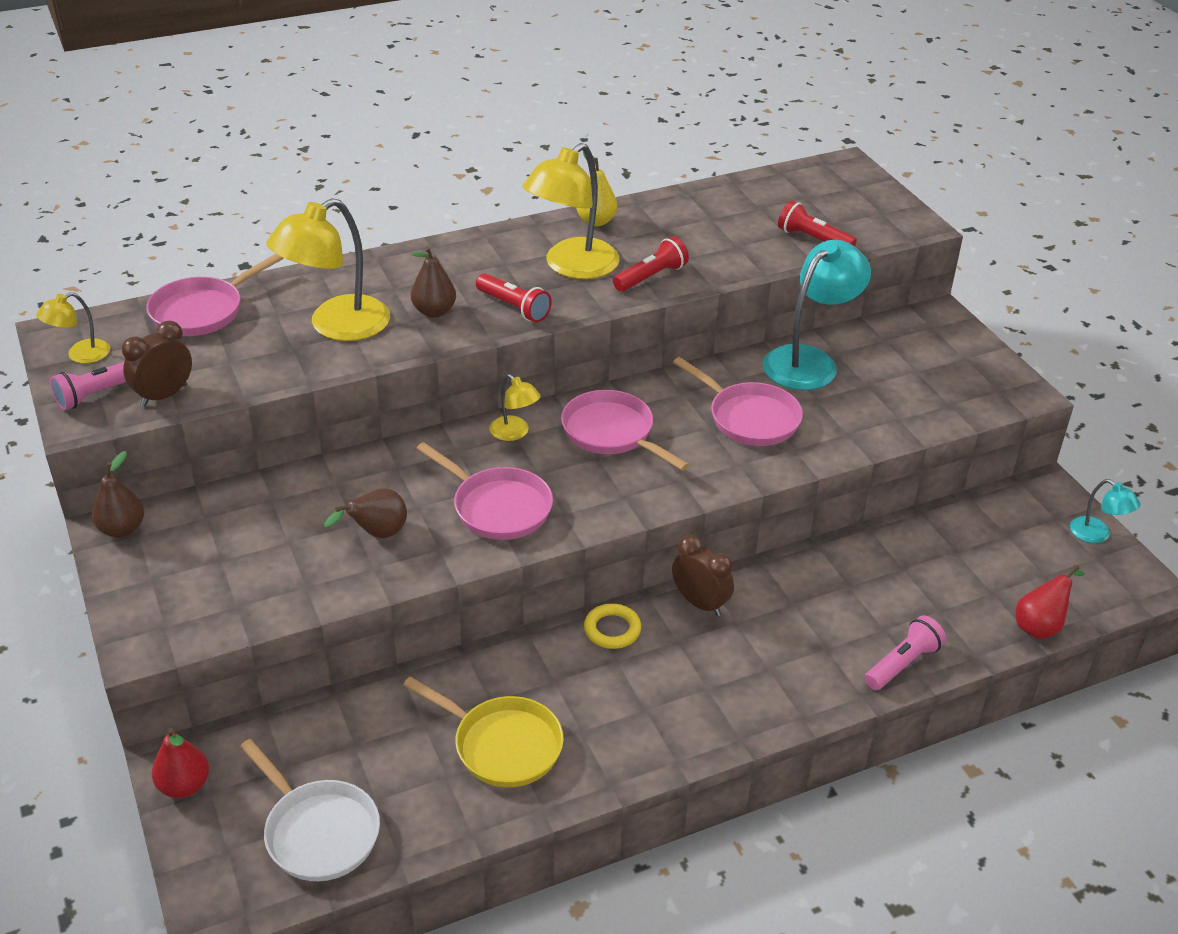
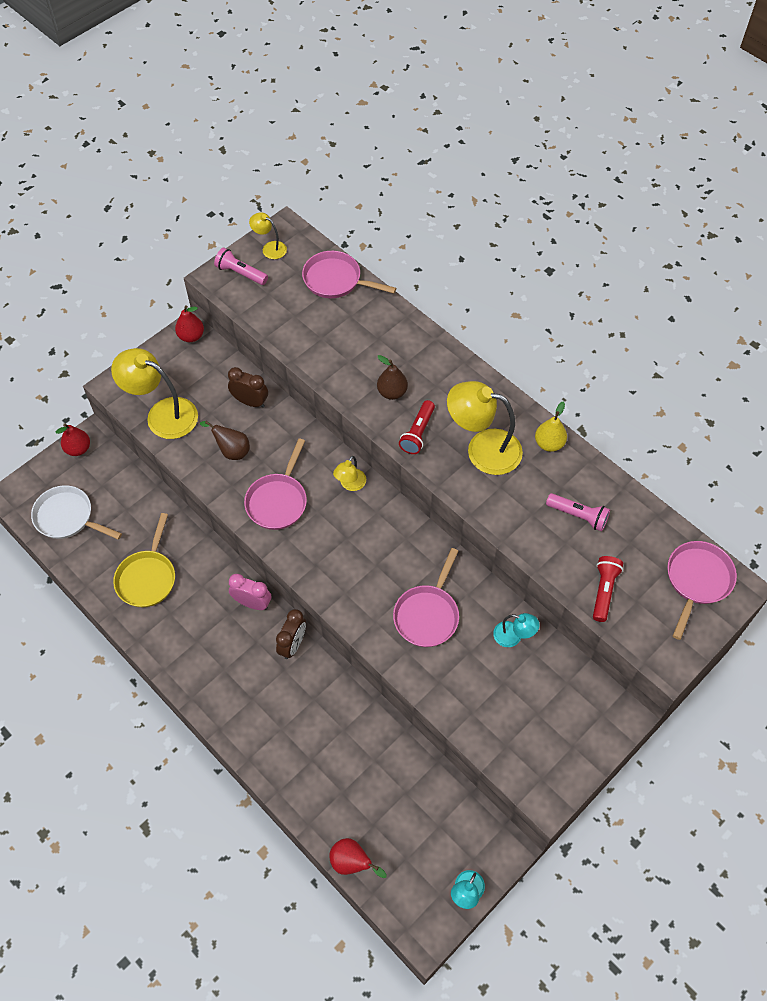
camera: 70 degrees right, 20 degrees up
brown pear [92,451,144,538] -> red pear [175,305,204,342]
brown clock [122,321,192,407] -> brown clock moved to [228,367,268,408]
white pan [240,739,380,881] -> white pan turned 90 degrees clockwise [31,485,122,540]
yellow lamp [266,198,390,341] -> yellow lamp moved to [111,348,198,439]
pink pan [561,390,689,471] -> pink pan moved to [667,541,737,640]
yellow ring [584,603,641,649] -> pink clock [229,574,271,610]
red flashlight [613,236,689,292] -> none
turquoise lamp [763,240,871,390] -> turquoise lamp [493,613,540,647], size x0.50
pink flashlight [865,615,946,690] -> pink flashlight moved to [546,493,610,531]

